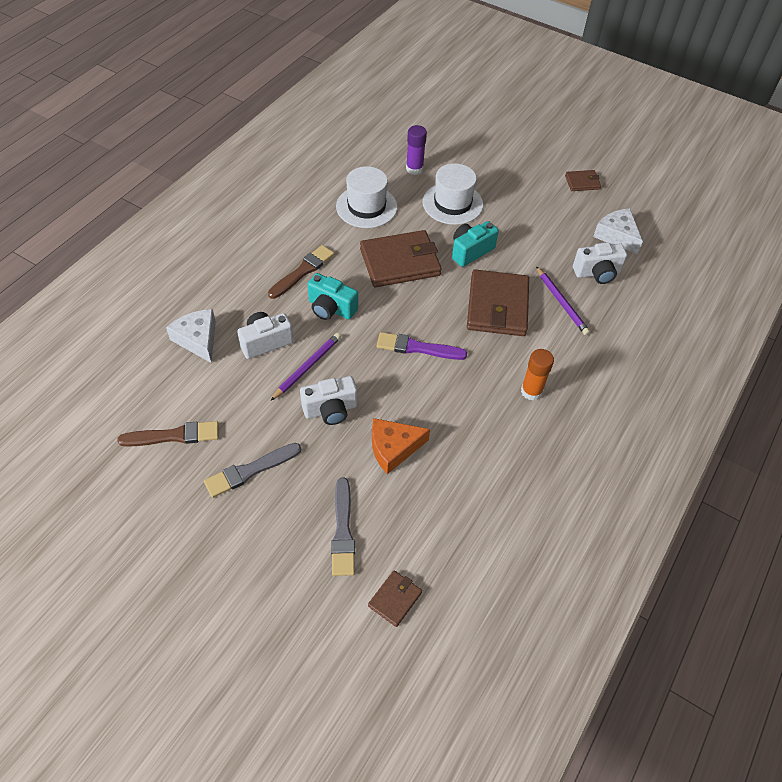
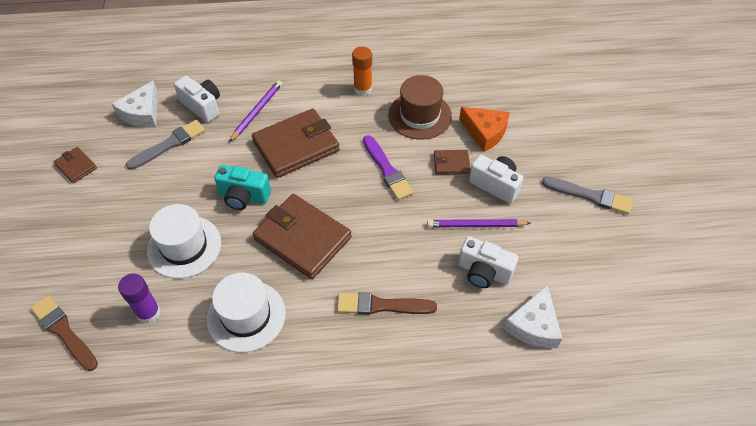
camera: 125 degrees left, 0 degrees up
brown brush [117,421,219,447] -> brown brush moved to [31,295,98,371]
turquoise camera [308,273,358,320] -> none
grey brush [331,477,355,576] -> grey brush moved to [126,120,205,170]
brown wallet [368,571,422,627] -> brown wallet moved to [434,150,471,175]
none -> brown hat [388,75,452,140]

